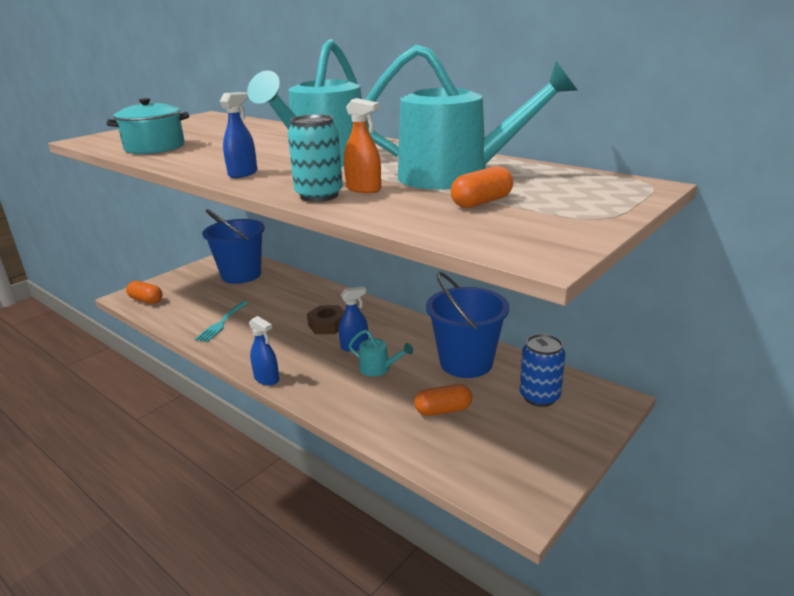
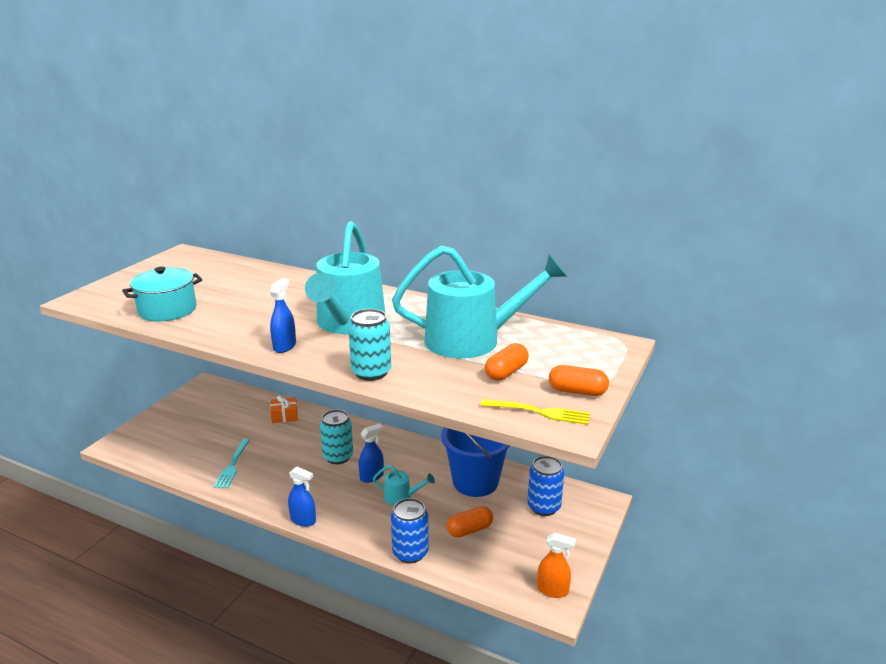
camera: 15 degrees left, 0 degrees up
orange capsule [126,281,163,304] -> orange capsule moved to [549,365,609,396]
blue bucket [202,209,265,284] -> none
brown nut [307,305,345,334] -> turquoise can [320,410,353,464]
orange spray bottle [344,98,381,193] -> orange spray bottle moved to [537,533,576,598]
none -> orange gift [270,396,298,423]
none -> blue can [391,498,429,563]
none -> yellow fork [480,399,590,425]

